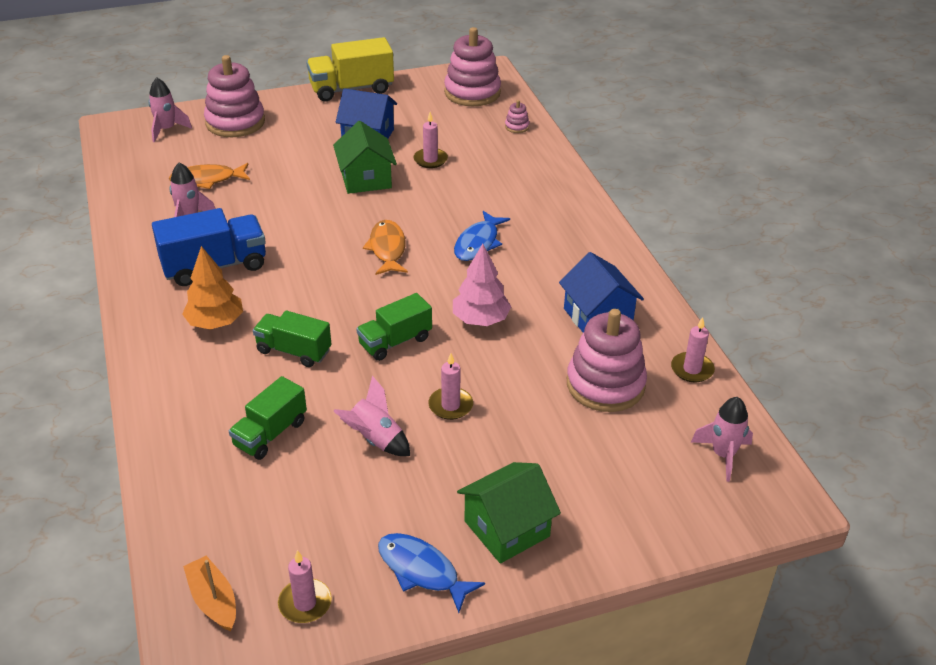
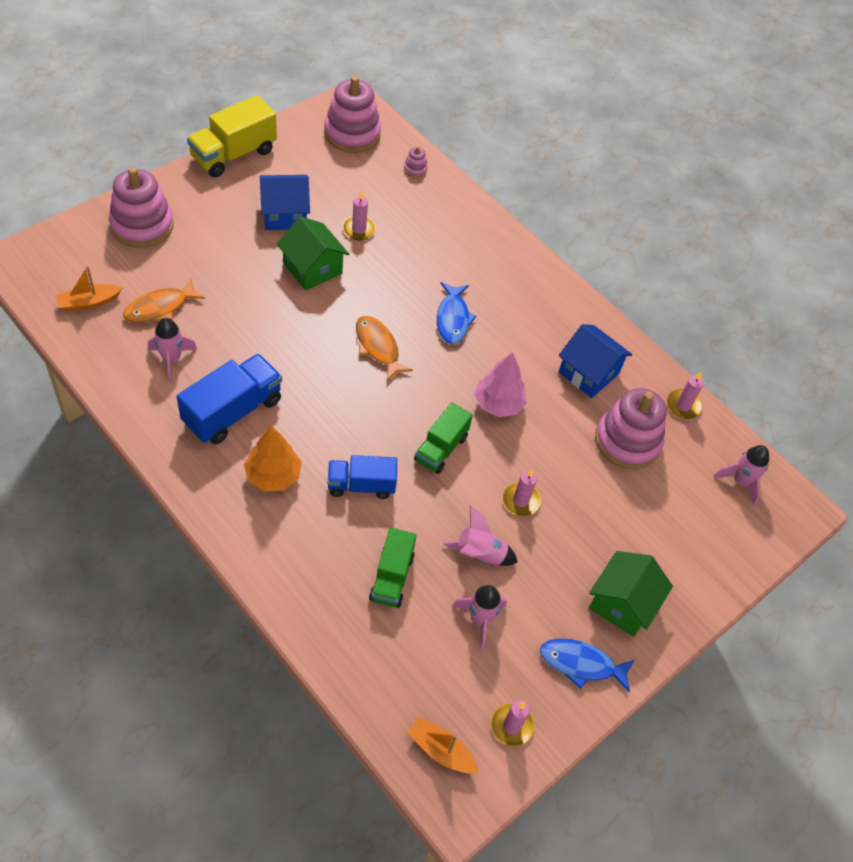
camera: 30 degrees left, 15 degrees up
pink rocket [148,78,192,142] -> pink rocket moved to [453,585,507,649]
green truck [253,311,331,367] -> blue truck [328,455,397,499]
none -> orange boat [56,266,122,311]

